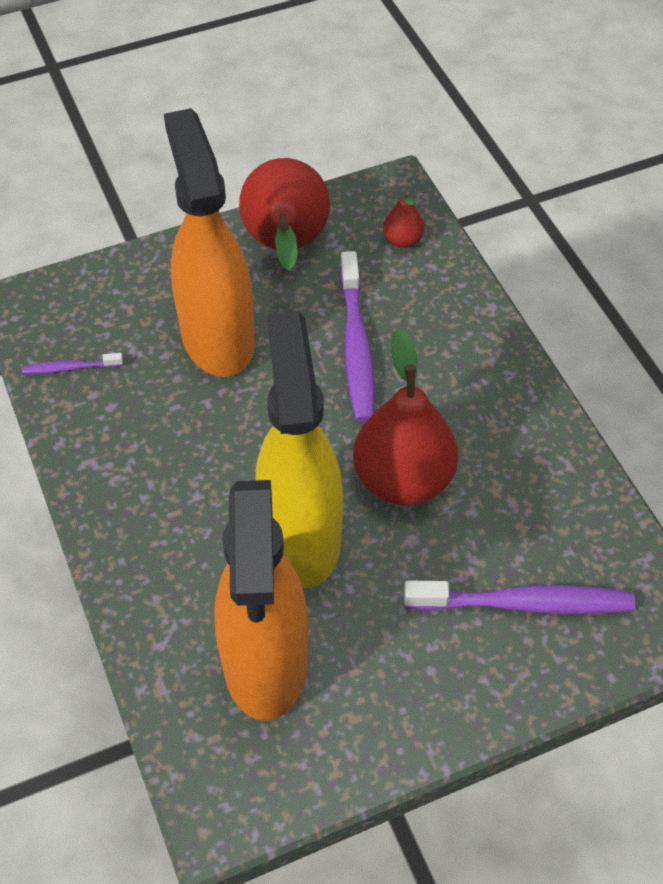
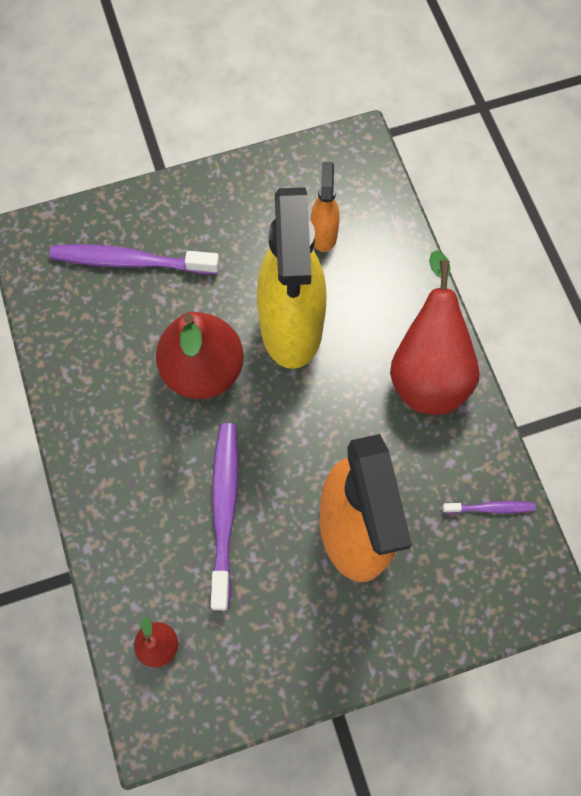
camera: 175 degrees left, 15 degrees up
orange spray bottle [214,480,308,721] -> orange spray bottle [311,162,340,252], size x0.45
red pear [239,158,330,270] -> red pear moved to [390,250,480,415]

